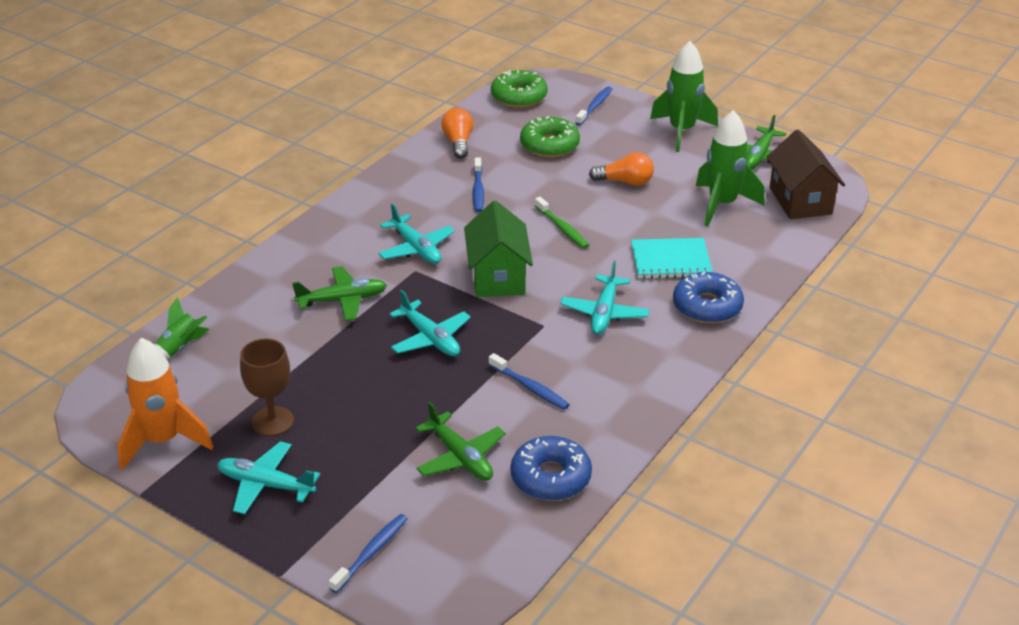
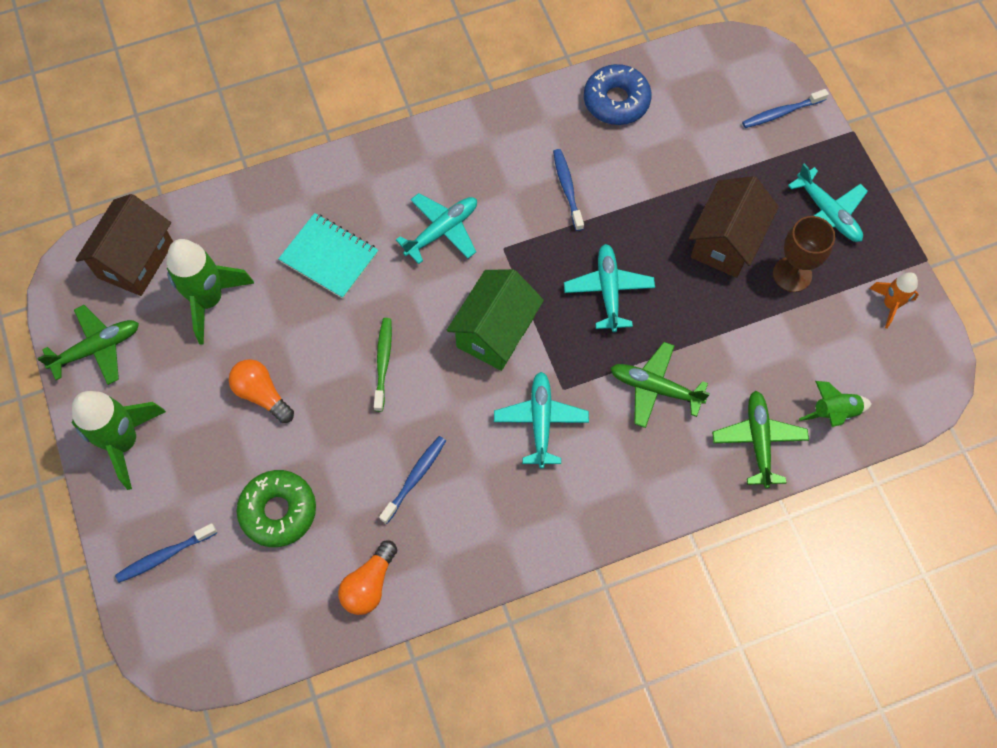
camera: 145 degrees left, 30 degrees up
orange rocket [118,338,213,470] -> orange rocket [869,272,919,329], size x0.55
green plane [416,402,506,481] -> green plane moved to [712,391,809,489]
green donut [491,70,548,108] -> none
blue donut [673,272,744,324] -> none
none -> brown house [689,176,779,278]

